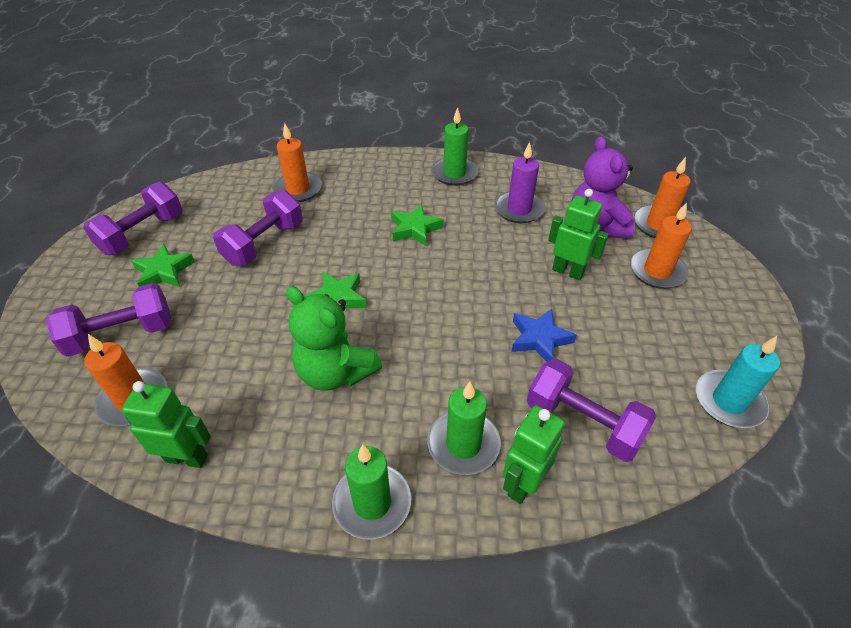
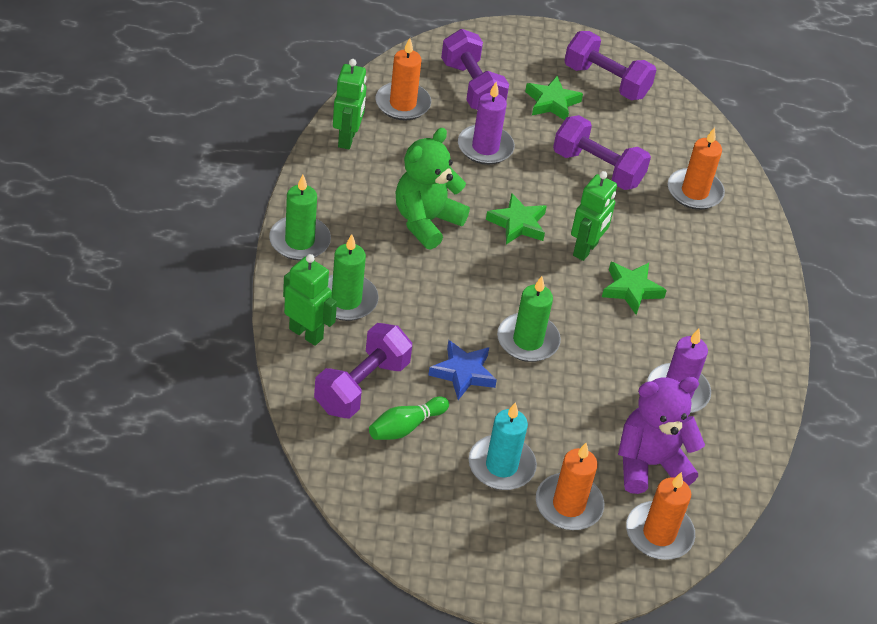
camera: 85 degrees right, 0 degrees up
green candle [431,107,478,186] -> green candle moved to [497,276,561,362]
green robot [548,189,609,280] -> green robot moved to [571,171,617,261]
turquoise candle [696,336,780,428] -> turquoise candle moved to [469,402,537,490]
none -> green bowling pin [369,397,449,440]
none -> purple candle [458,82,515,165]

